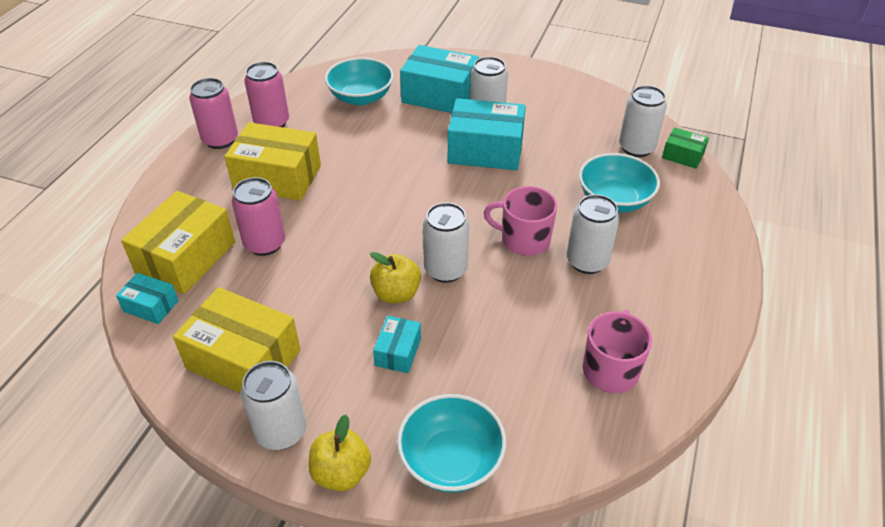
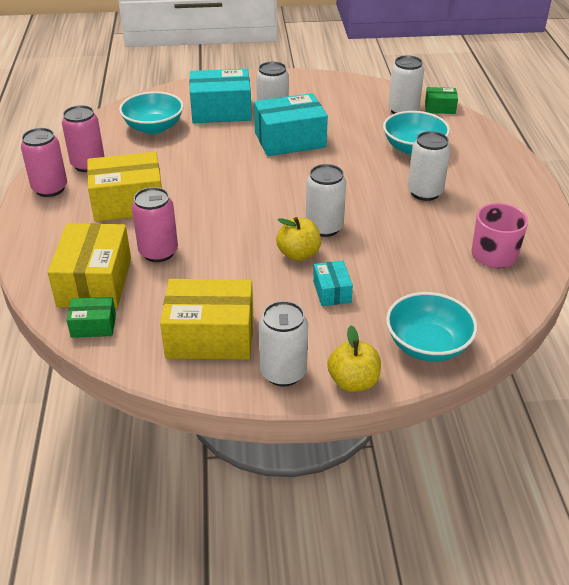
camera: 25 degrees left, 5 degrees down
turquoise box [116,273,179,324] -> green box [67,297,116,338]
pink mug [484,186,557,256] -> none

